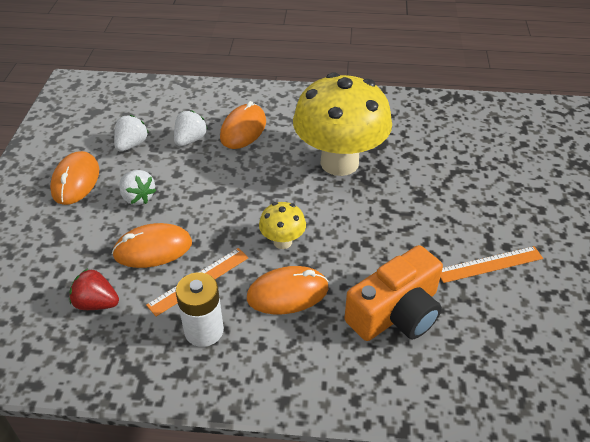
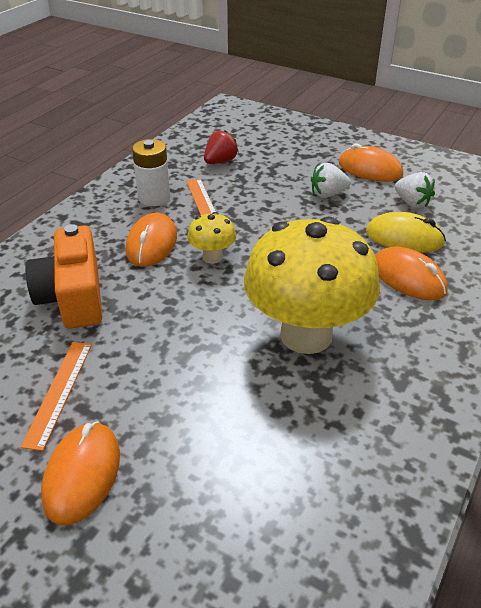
camera: 115 degrees right, 5 degrees down
orange mouse [112,223,192,268] -> orange mouse moved to [41,421,120,525]
white strawberry [174,110,208,146] -> yellow mouse [366,212,446,253]

